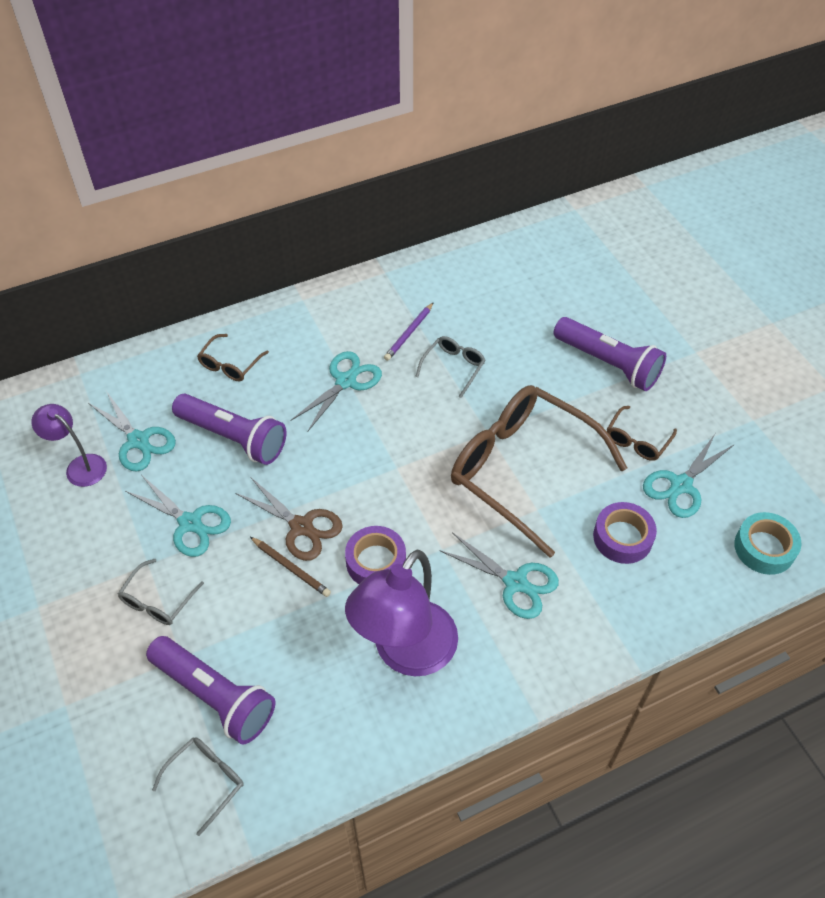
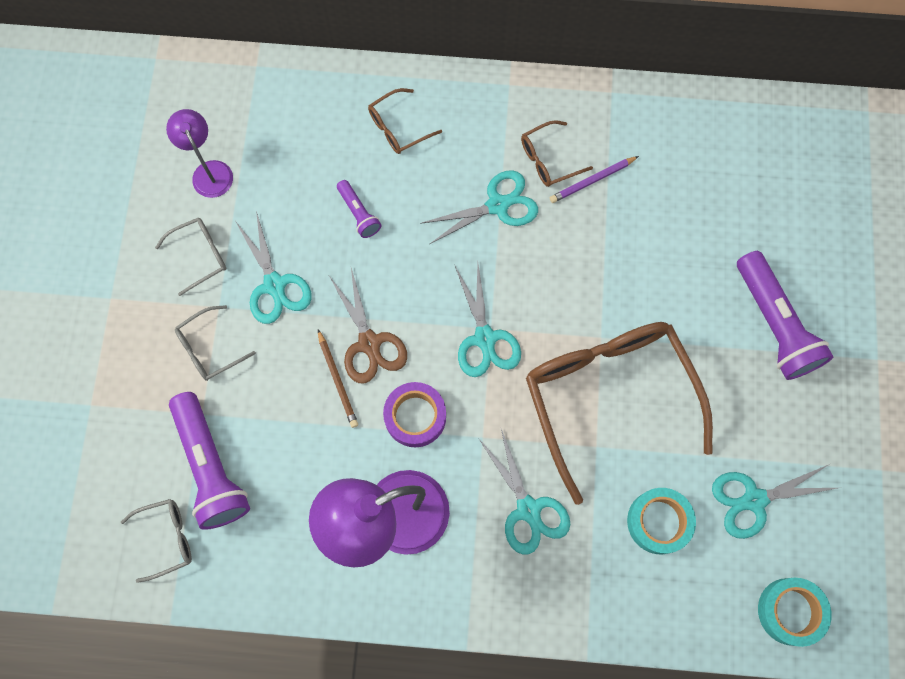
camera: 30 degrees right, 20 degrees up
turquoise scissors [88,391,176,471] -> turquoise scissors moved to [455,264,521,377]
purple flashlight [172,394,286,465] -> purple flashlight [337,180,381,238], size x0.50
grey glasses [415,336,486,398] -> grey glasses moved to [155,218,226,296]
purple tape [593,502,657,564] -> turquoise tape [627,488,696,554]
brown glasses [607,406,677,461] -> brown glasses moved to [521,120,593,187]

